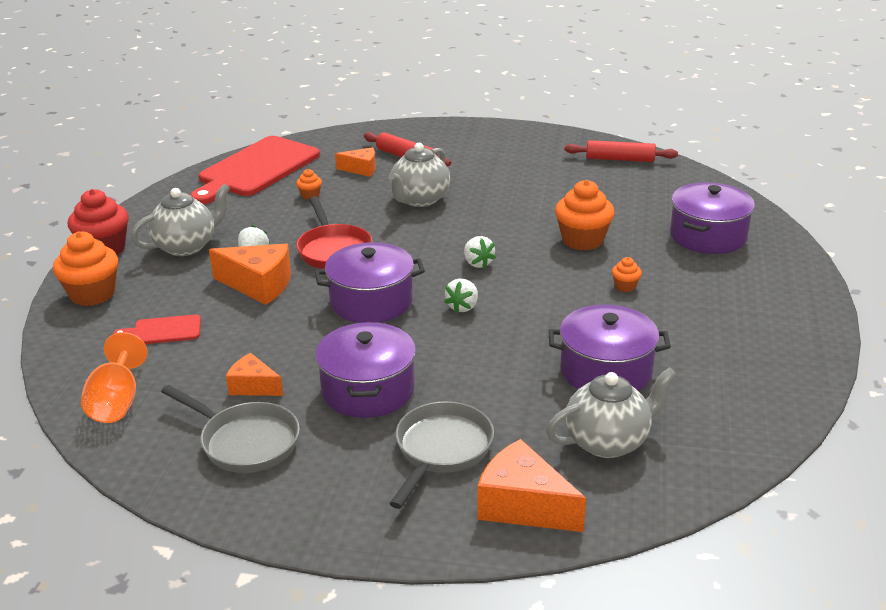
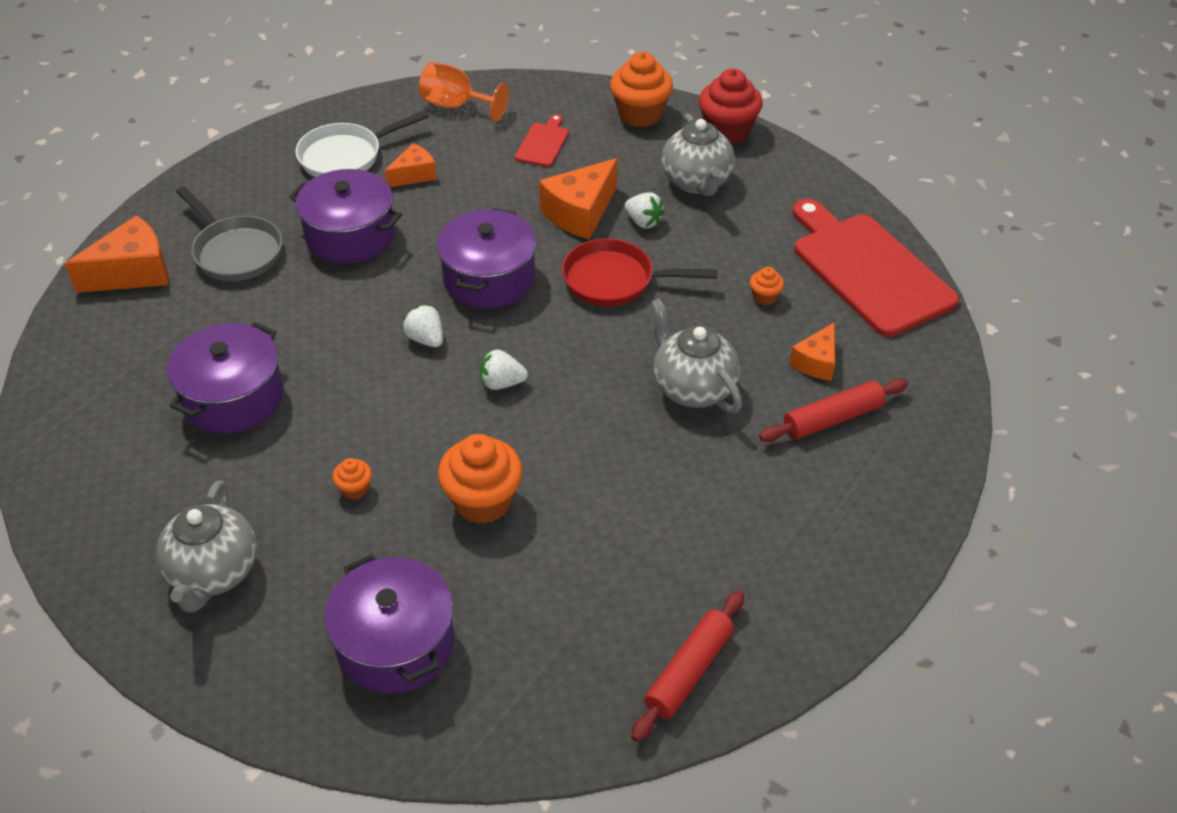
camera: 115 degrees right, 15 degrees up
grey pan [161,385,300,473] -> white pan [295,110,429,177]
grey teapot [546,367,677,458] -> grey teapot moved to [156,480,257,613]

